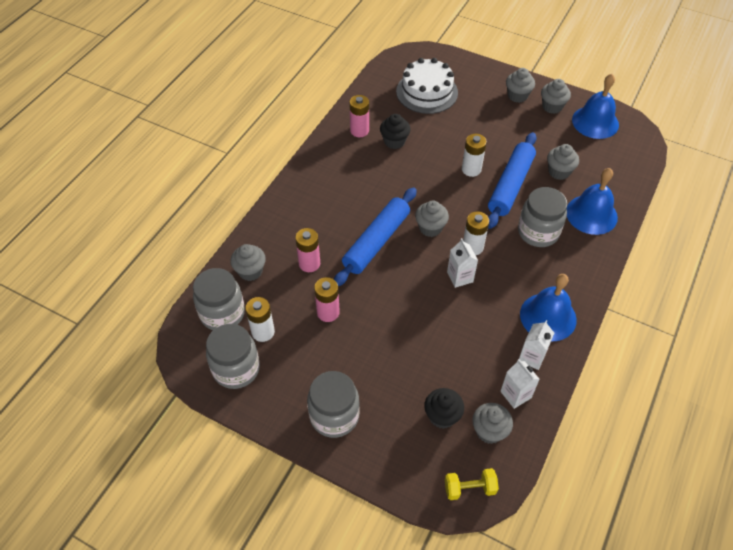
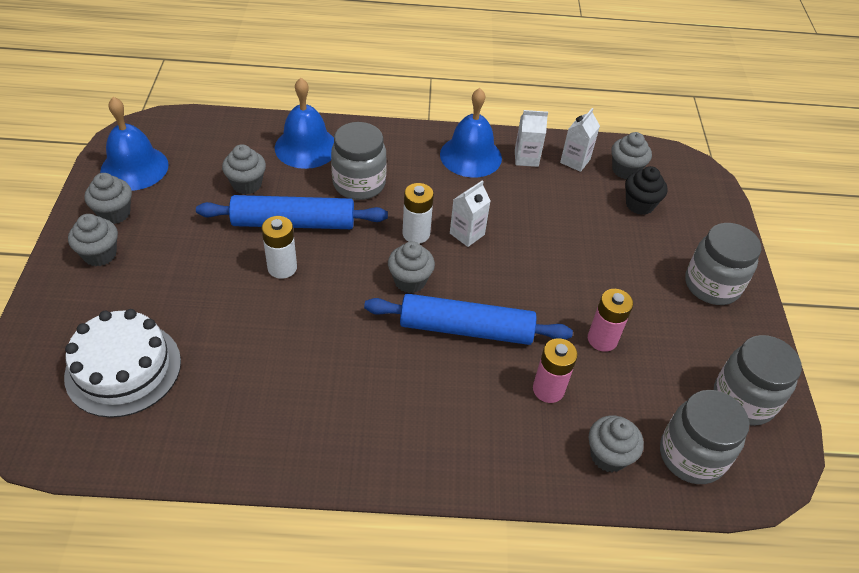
camera: 120 degrees left, 5 degrees down
white battery [245,297,275,342] -> none
pink battery [349,95,369,137] -> none
black cupcake [380,114,411,149] -> none
yellow dumbbell [445,468,499,500] -> none

